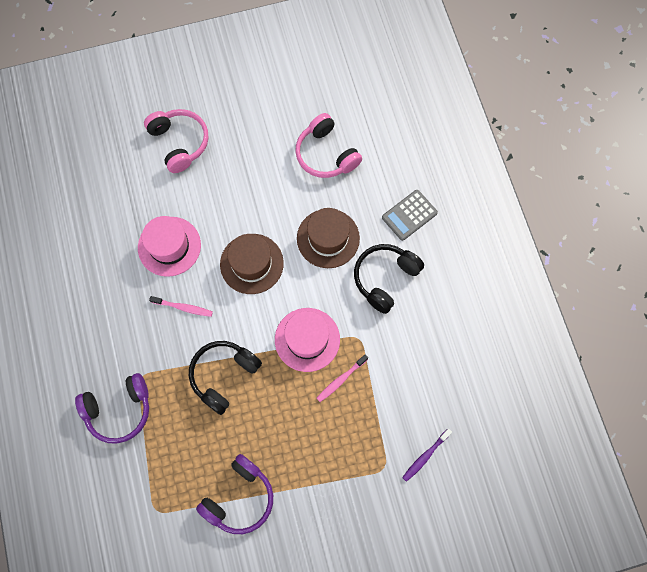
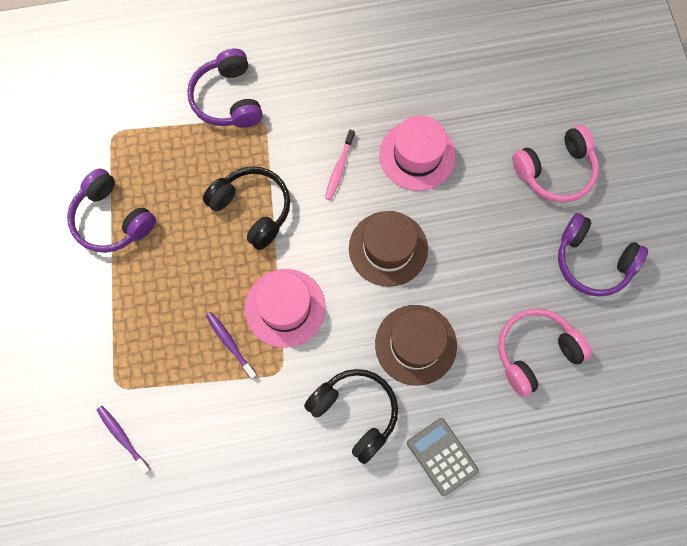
camera: 95 degrees right, 0 degrees up
pink toothbrush [316,354,368,402] -> purple toothbrush [206,312,257,380]
none -> purple headphones [558,213,648,297]

